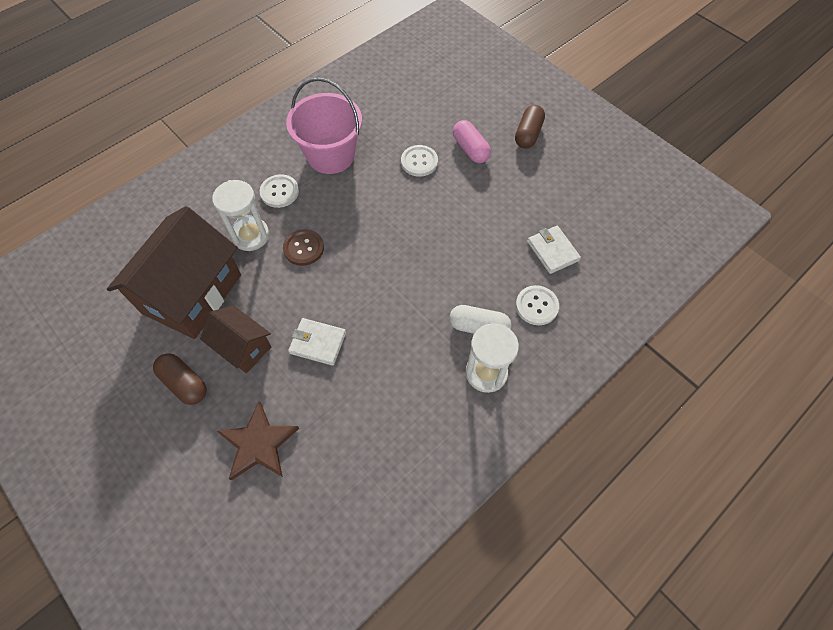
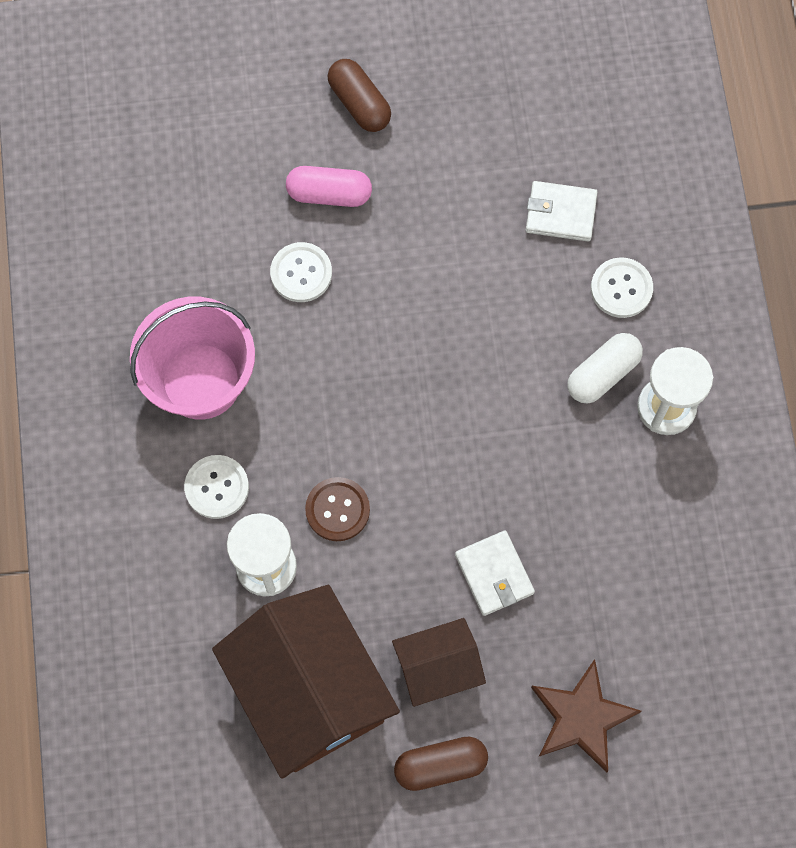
camera: 55 degrees left, 10 degrees up
white wallet [288,318,346,366] -> white wallet turned 75 degrees counterclockwise [455,530,535,616]

